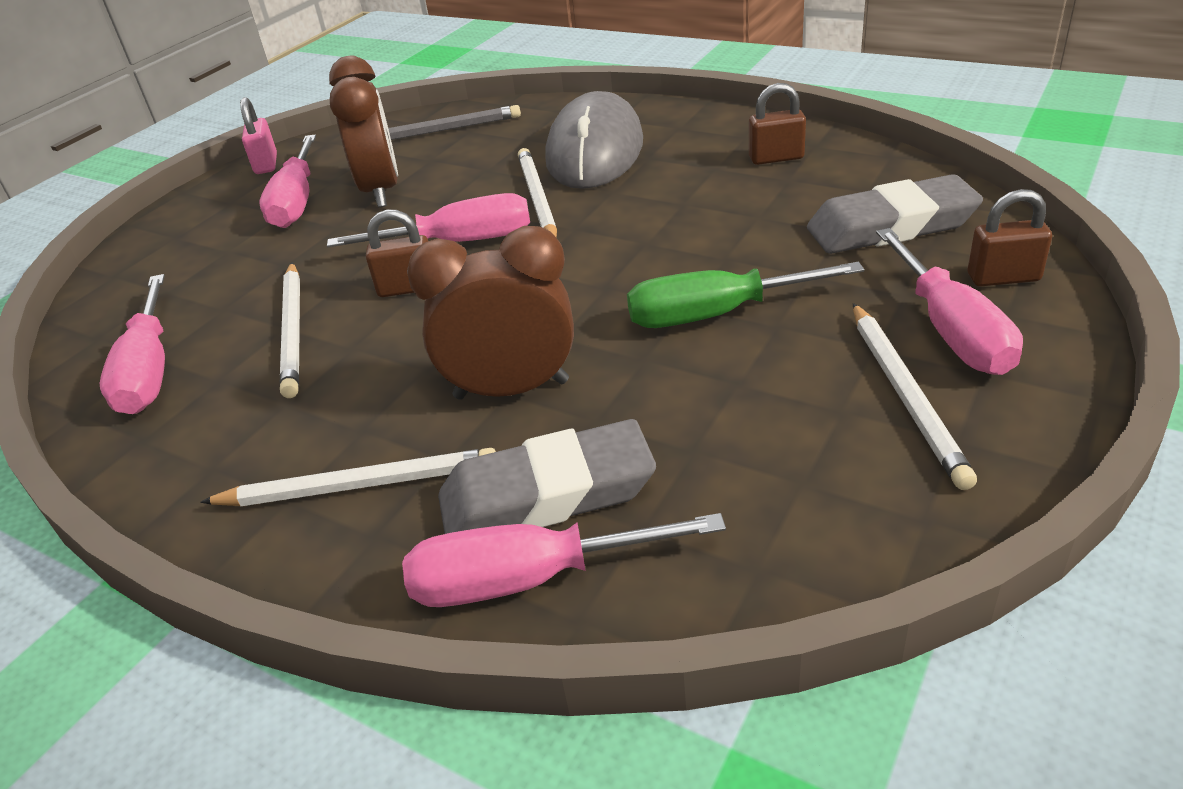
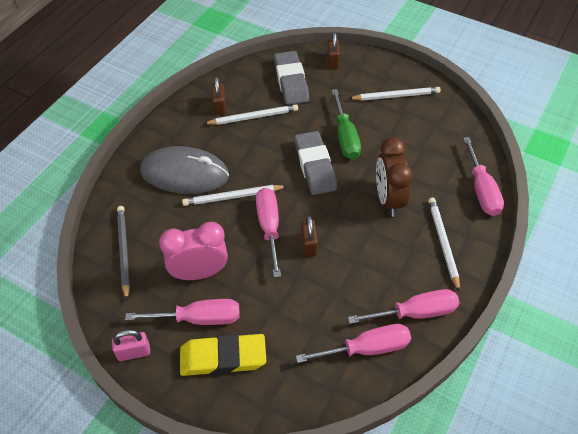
camera: 95 degrees left, 15 degrees up
white pencil [280,262,300,398] -> white pencil moved to [204,104,298,125]
brown clock [329,56,398,208] -> pink clock [159,222,228,280]
grey eraser [438,419,656,534] -> grey eraser moved to [294,131,337,195]
pink screwdriver [876,228,1023,375] -> pink screwdriver moved to [348,289,459,324]
none -> yellow eraser [180,334,266,376]

